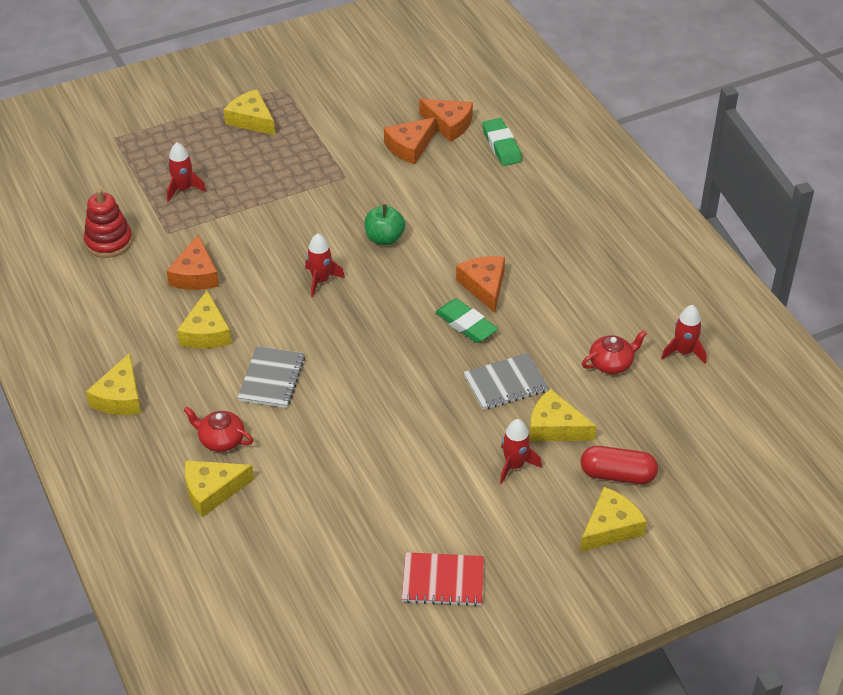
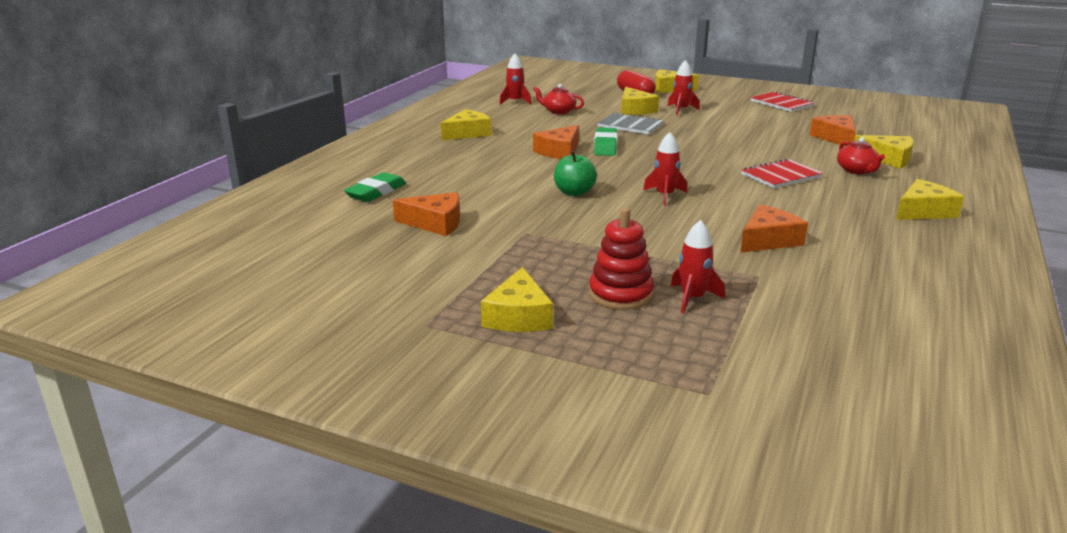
camera: 130 degrees left, 20 degrees down
red stacking toy [84,189,133,258] -> red stacking toy moved to [589,208,654,310]
yellow cheese [177,290,232,349] -> yellow cheese moved to [441,109,491,140]
grey notebook [238,346,305,408] -> red notebook [741,158,823,188]
orange cheese [419,99,473,142] -> orange cheese moved to [810,115,856,146]

